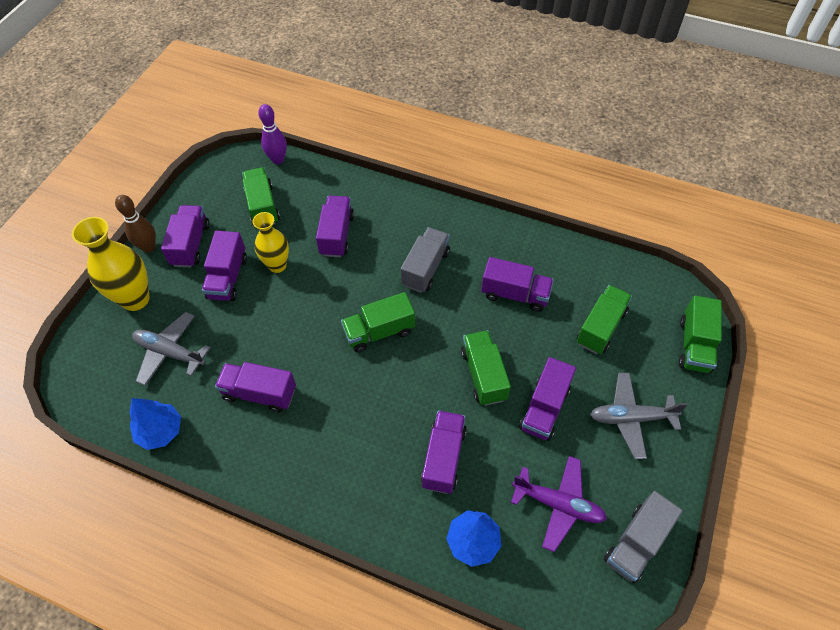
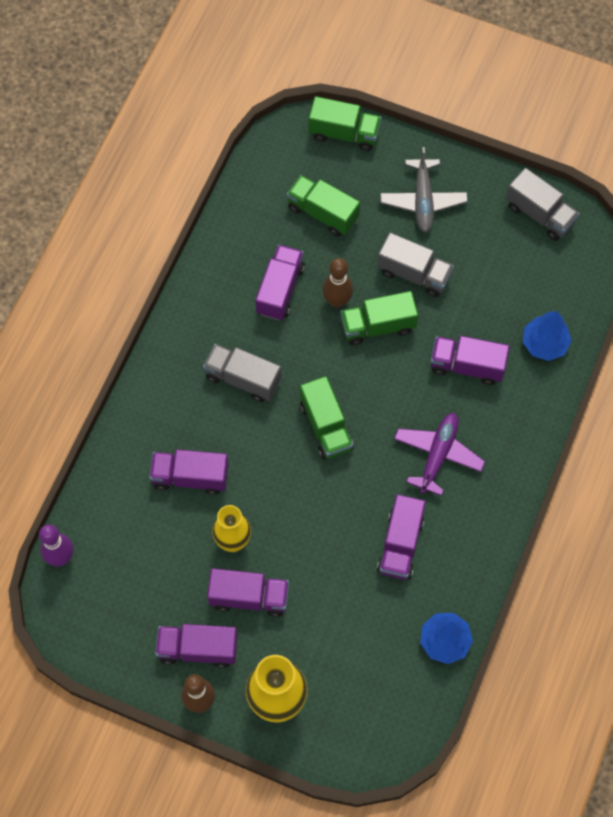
camera: 90 degrees left, 10 degrees up
grey plane [132,312,211,386] -> none
green truck [242,167,280,226] -> none
purple plane [511,456,607,552] -> purple plane moved to [394,413,485,496]
purple truck [519,357,576,441] -> grey truck [377,232,454,297]
none -> brown bowling pin [322,258,353,308]

